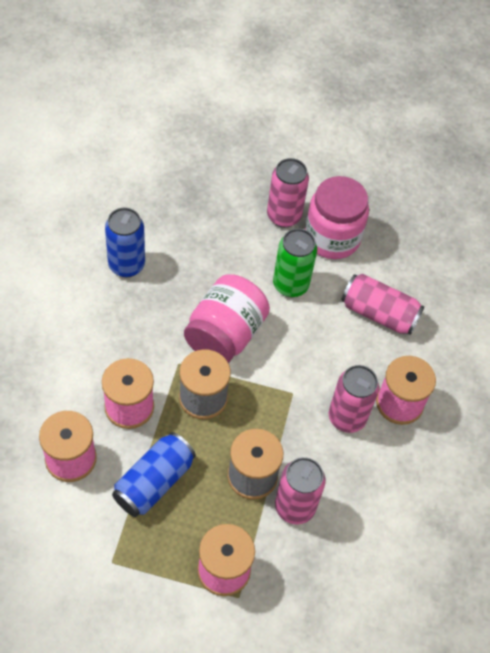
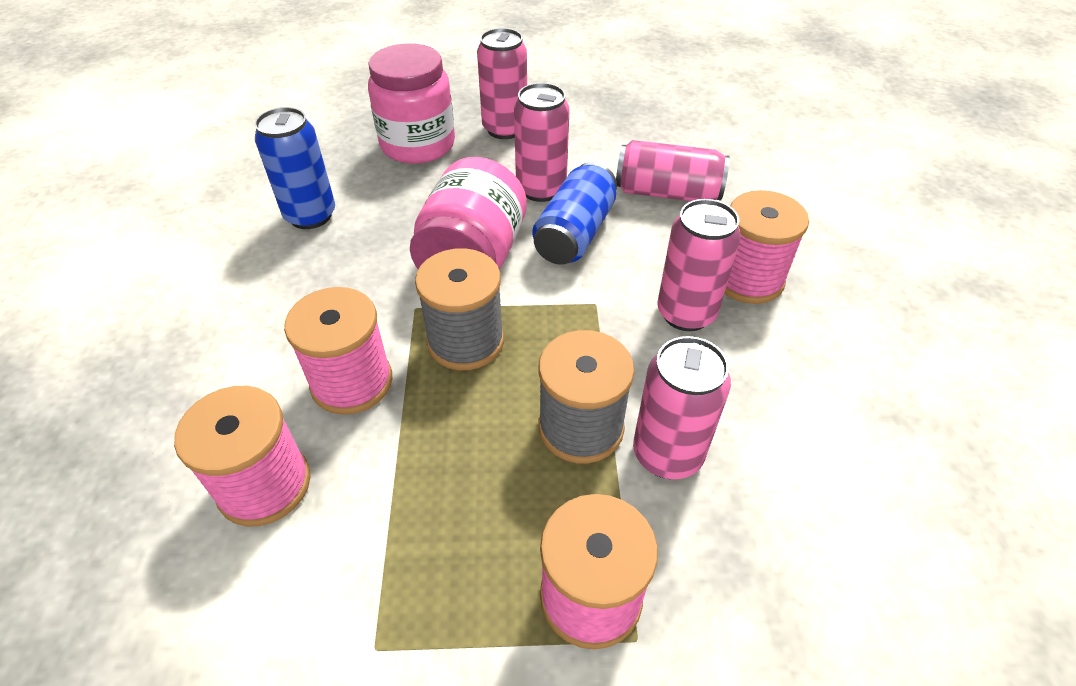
camera: 10 degrees left, 10 degrees down
blue can [112,432,196,517] -> blue can moved to [532,162,617,265]
green can [273,229,317,297] -> pink can [514,83,570,202]
pink jar [305,176,369,259] -> pink jar moved to [368,43,455,164]

